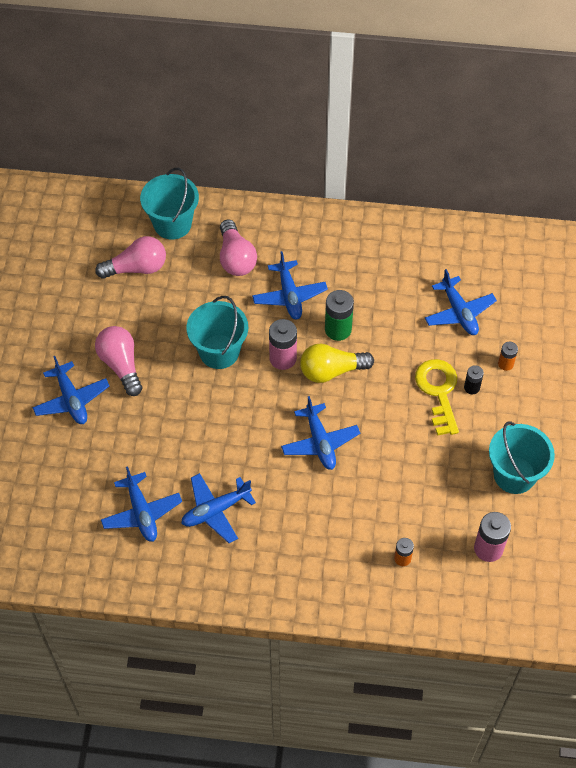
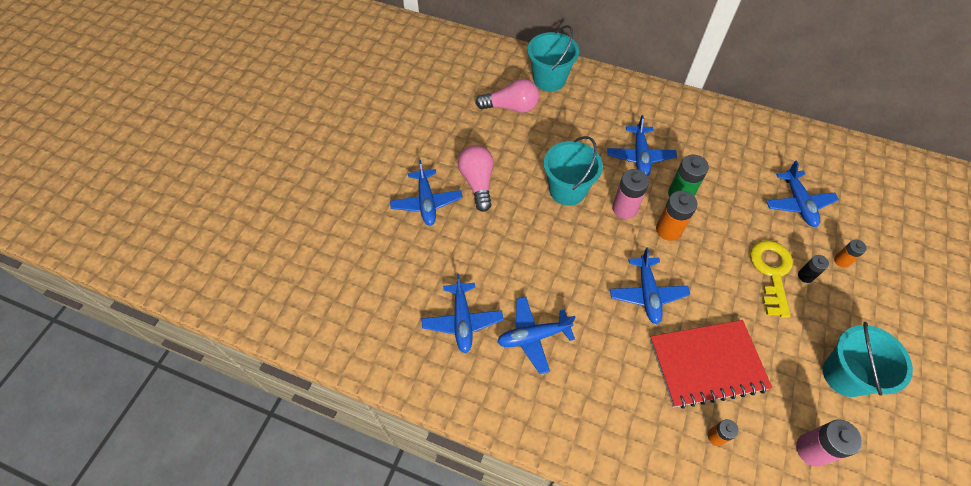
camera: 15 degrees right, 0 degrees up
pink light bulb [220,219,257,276] -> none
yellow light bulb [300,344,374,383] -> orange battery [656,191,697,241]
none -> red notebook [650,320,772,409]

